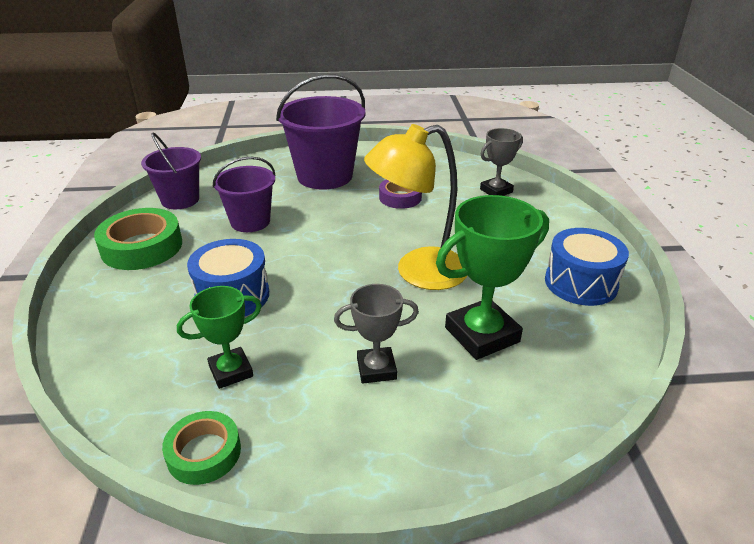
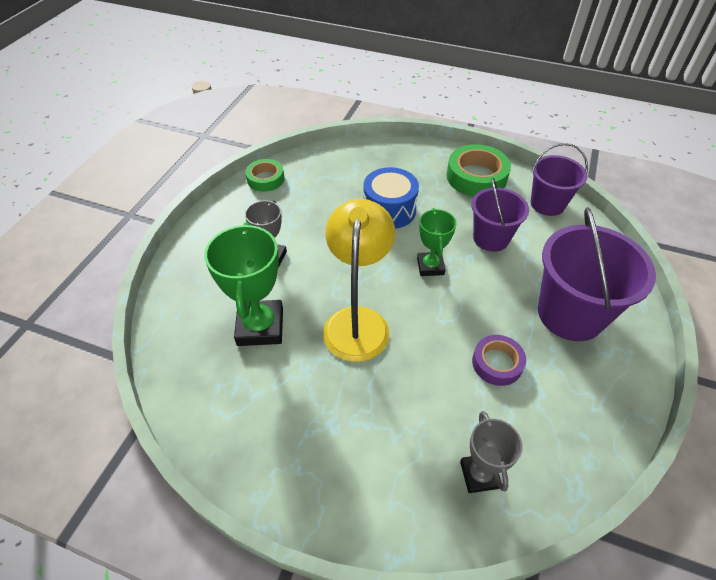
camera: 115 degrees right, 15 degrees up
green trophy [177,286,262,389] -> green trophy moved to [417,208,456,276]
blue drum [545,228,629,306] -> none

